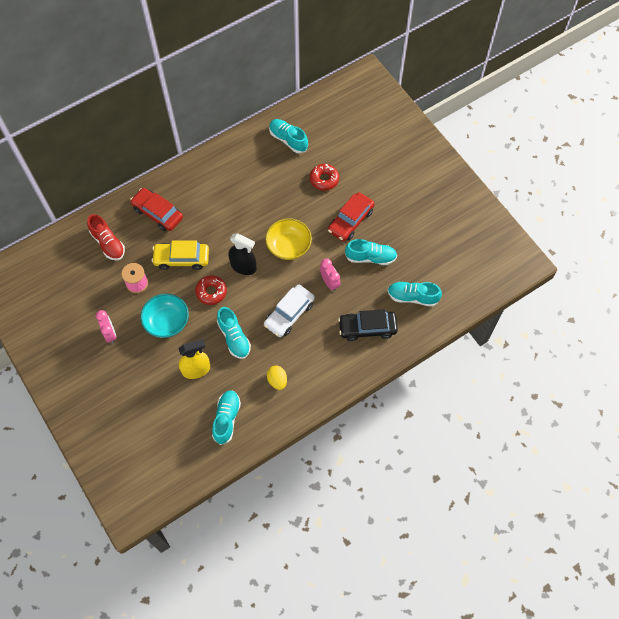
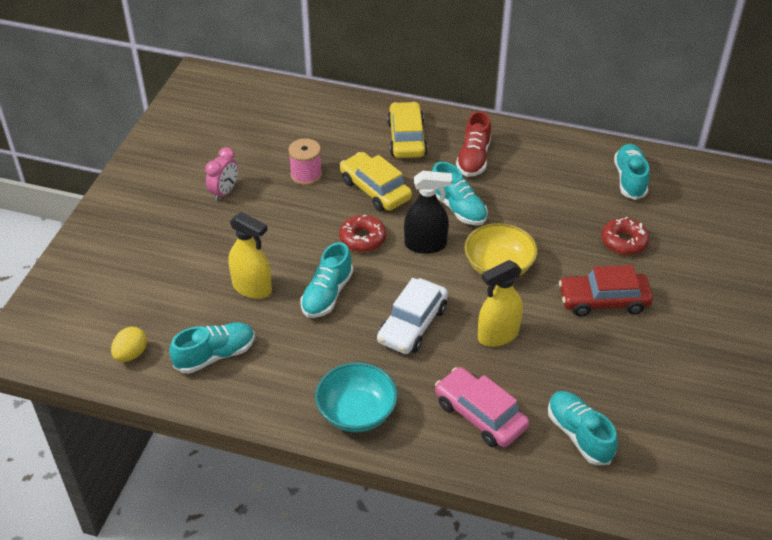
camera: 50 degrees right, 20 degrees down
red shoe [87,214,125,261] -> red shoe moved to [456,111,491,177]
red car [130,188,183,231] -> yellow car [387,102,428,158]
turquoise bowl [141,293,189,338] -> turquoise bowl moved to [315,363,397,432]
black spray bottle [229,233,256,275] -> black spray bottle turned 75 degrees counterclockwise [404,171,452,254]
white car [264,285,315,337] -> white car turned 60 degrees counterclockwise [377,278,448,354]
yellow egg [267,365,287,390] -> yellow egg moved to [111,327,147,362]
pink clock [320,258,340,291] -> yellow spray bottle [478,260,523,347]
black car [338,309,398,341] -> pink car [435,367,529,447]
turquoise shoe [345,239,397,265] -> turquoise shoe moved to [432,162,488,225]

